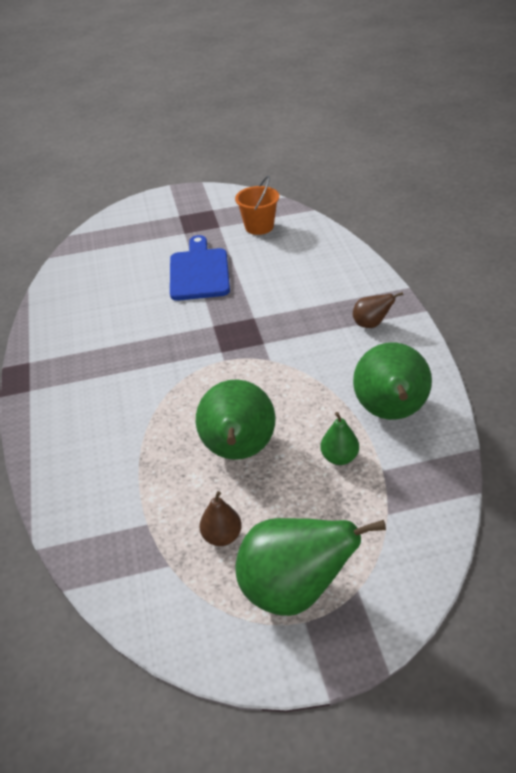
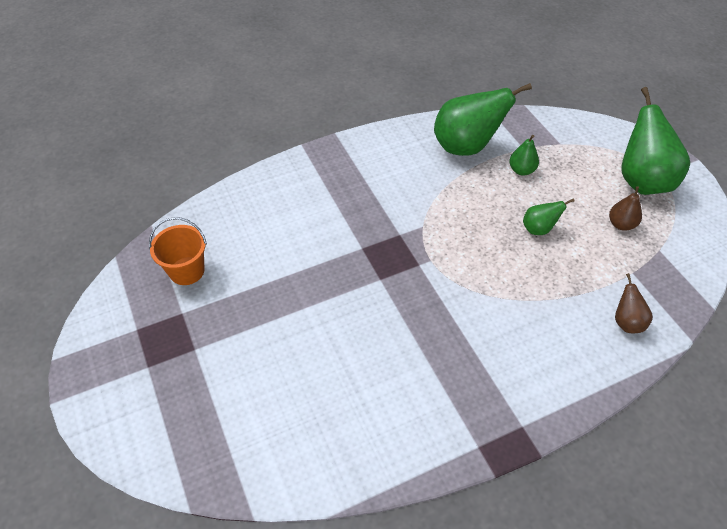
camera: 105 degrees left, 10 degrees up
blue cutting board [170,235,230,301] -> none
green pear [196,379,276,460] -> green pear [523,198,575,235], size x0.48
brown pear [353,292,403,328] -> brown pear moved to [615,273,653,333]

